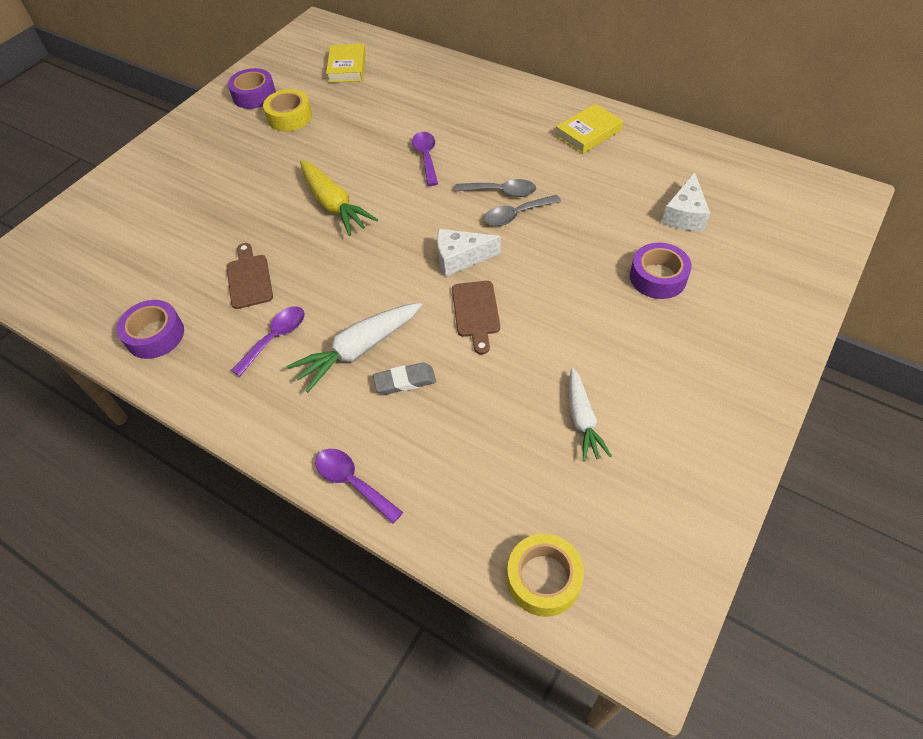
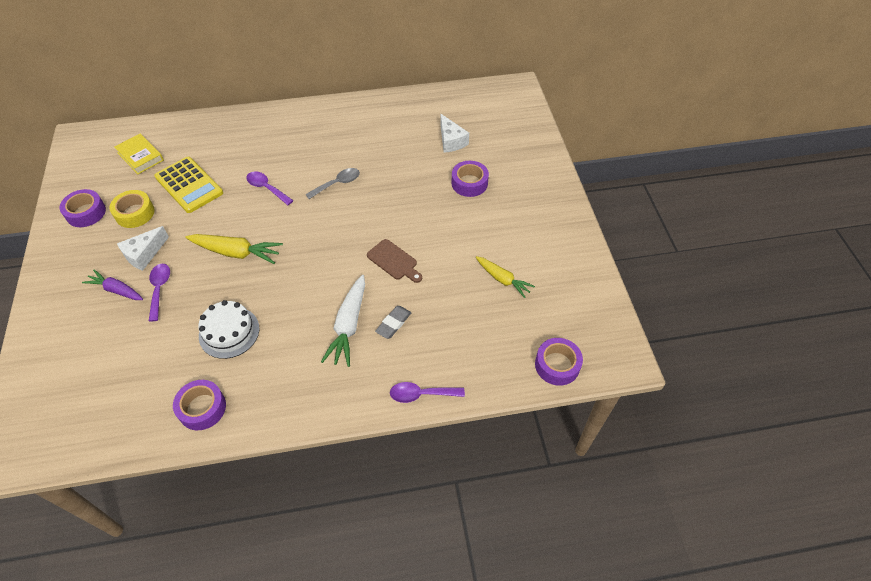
camera: 45 degrees left, 0 degrees up
brown cutting board [226,243,273,309] -> white cake [198,300,259,359]
purple spoon [231,306,305,376] -> purple spoon moved to [149,264,170,321]
white cheese [437,229,501,277] -> white cheese moved to [117,226,169,271]
grey spoon [484,195,561,226] -> none
yellow tape [507,533,584,617] -> purple tape [535,338,583,386]
yellow book [555,104,623,154] -> none
white carrot [569,368,612,461] -> yellow carrot [476,256,535,298]
none -> purple carrot [82,270,143,300]
none -> yellow calculator [154,157,223,213]

